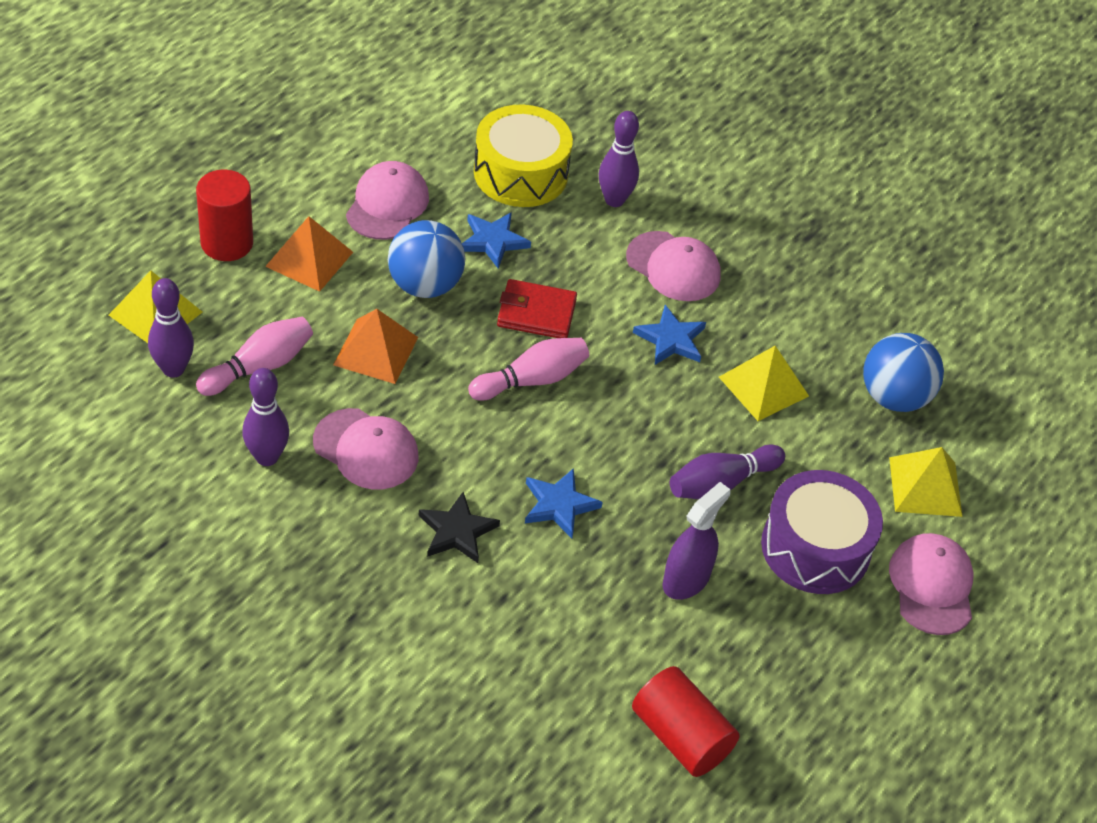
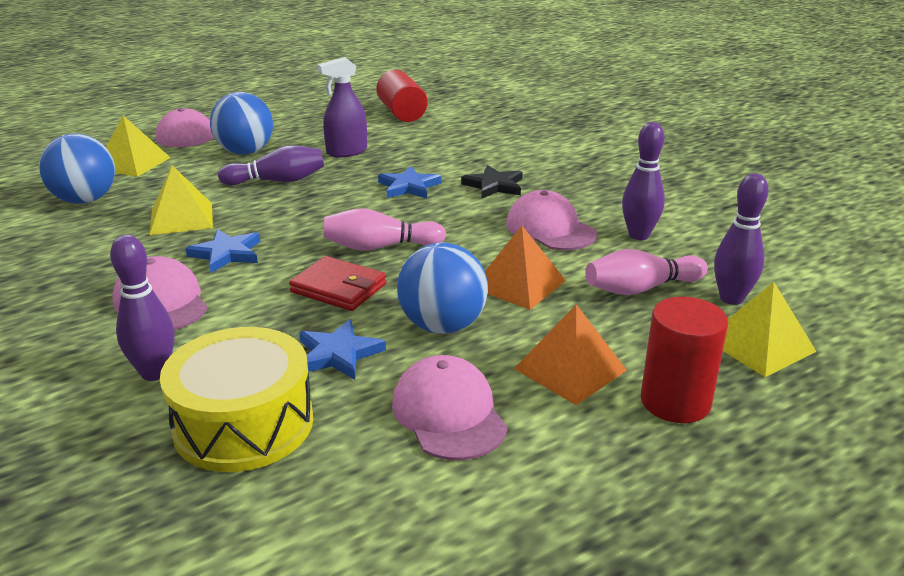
camera: 155 degrees left, 20 degrees down
pink cap [346,161,429,240] -> pink cap turned 120 degrees clockwise [392,355,508,460]
purple drum [761,470,883,594] -> blue ball [210,92,273,155]

